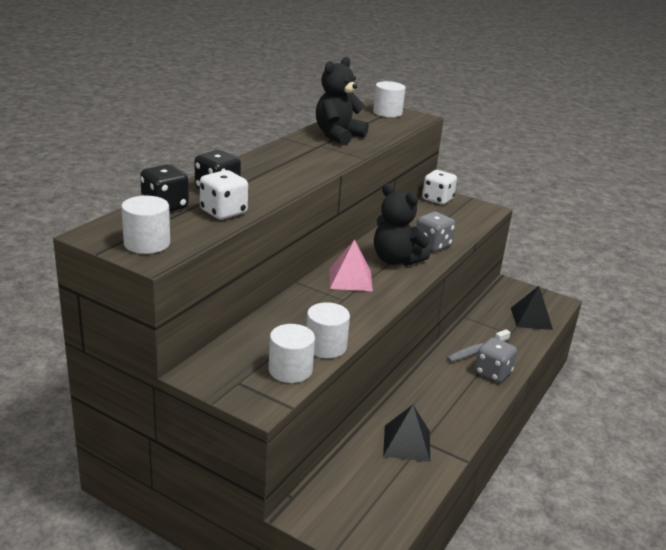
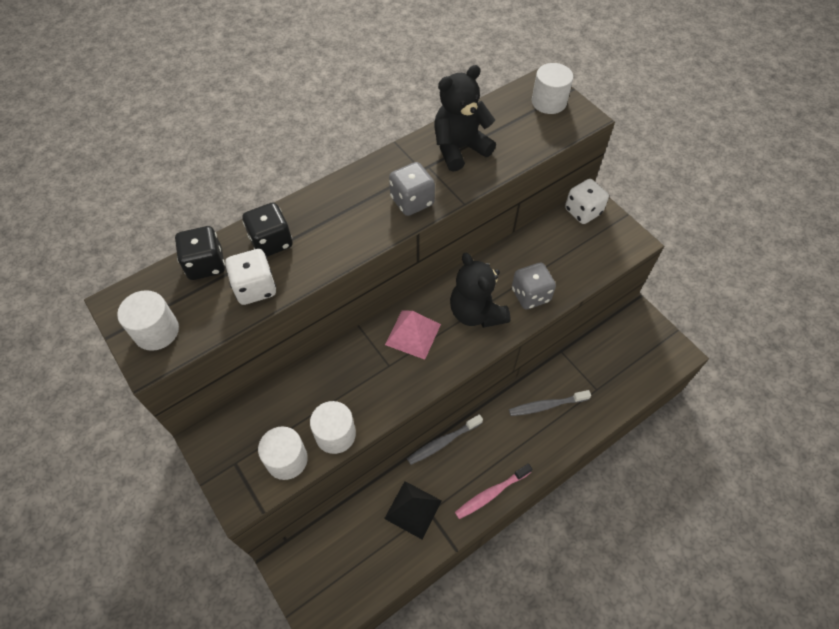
camera: 25 degrees right, 30 degrees up
grey dice [475,337,517,383] -> grey dice moved to [389,162,435,216]
black pyramid [511,286,553,330] -> none
none -> grey toothbrush [407,414,483,465]
none -> pink toothbrush [455,464,532,519]

